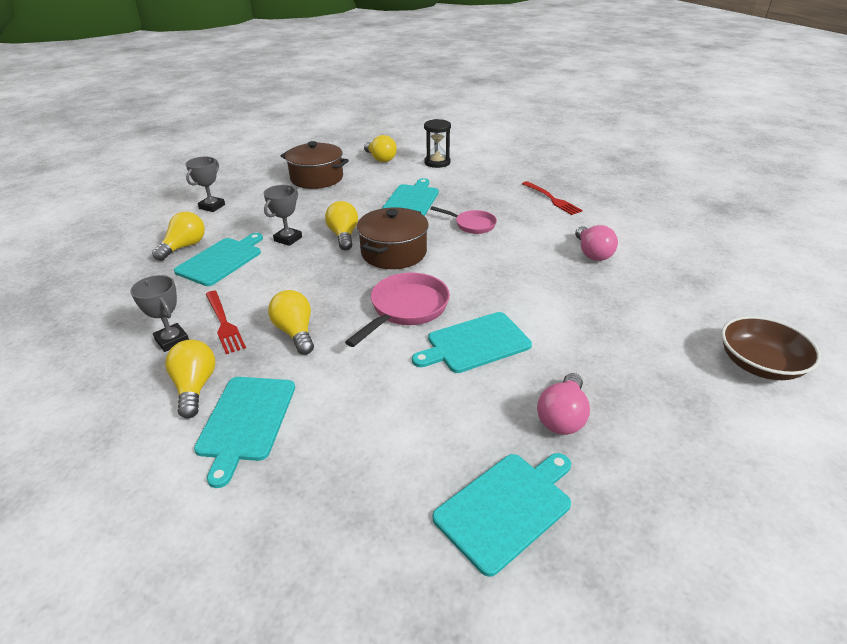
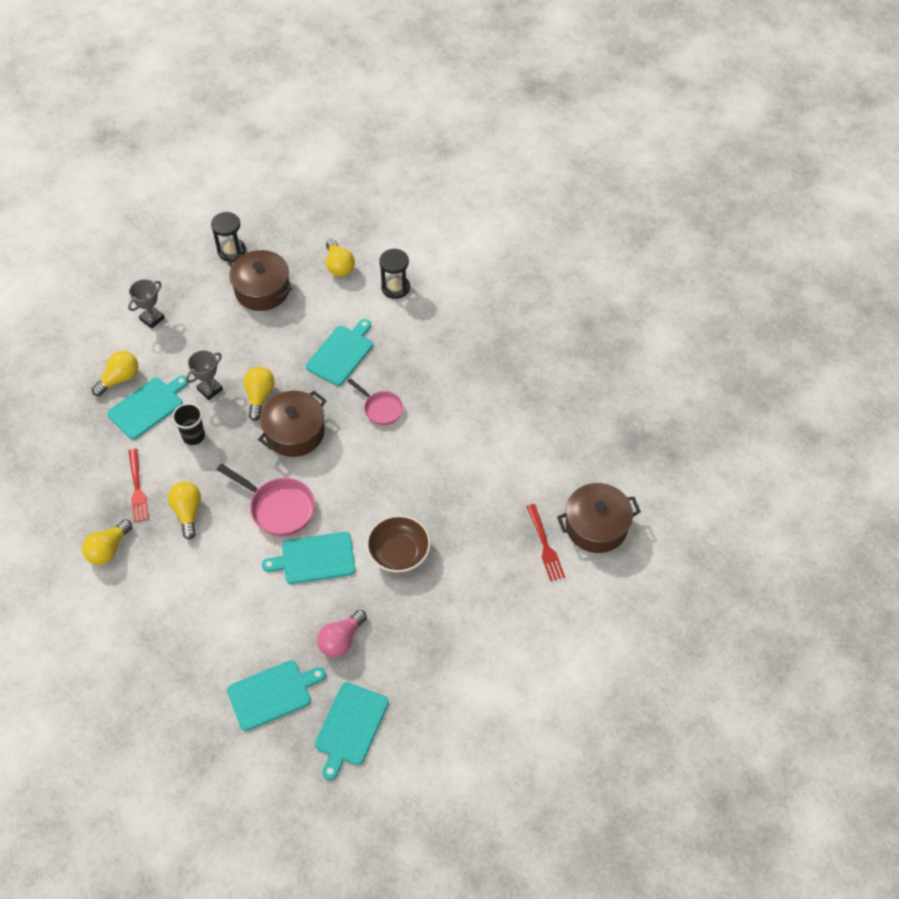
camera: 15 degrees right, 20 degrees up
grey trophy [130,275,189,352] -> none
yellow light bulb [165,340,215,418] -> yellow light bulb turned 150 degrees counterclockwise [82,519,132,565]
turquoise cutting board [194,377,295,488] -> turquoise cutting board moved to [315,682,389,780]
pink pan [345,273,450,347] -> pink pan turned 75 degrees clockwise [217,464,315,536]
red fork [522,181,583,215] -> red fork moved to [526,504,565,581]
pink light bulb [575,225,618,261] -> none
brown bowl [721,316,821,380] -> brown bowl moved to [366,515,431,573]
none -> black cup [172,403,205,445]
none -> black hourglass [211,212,246,262]
none -> brown pot [557,483,641,553]

